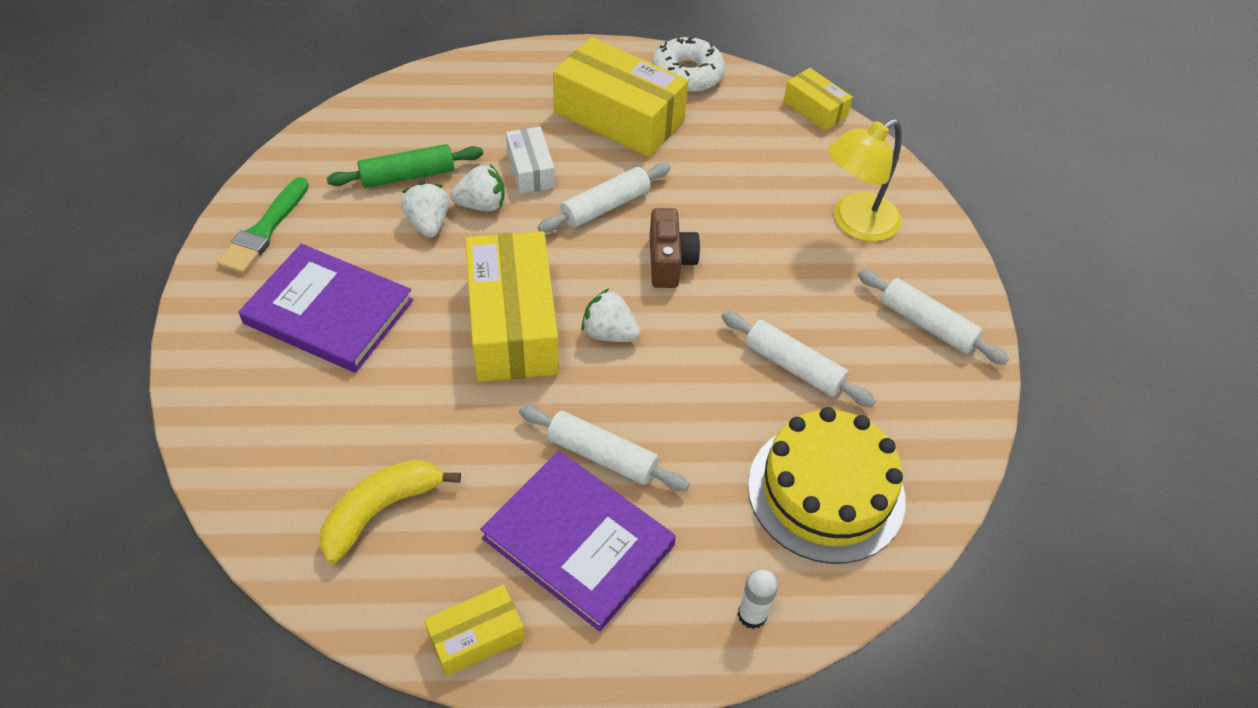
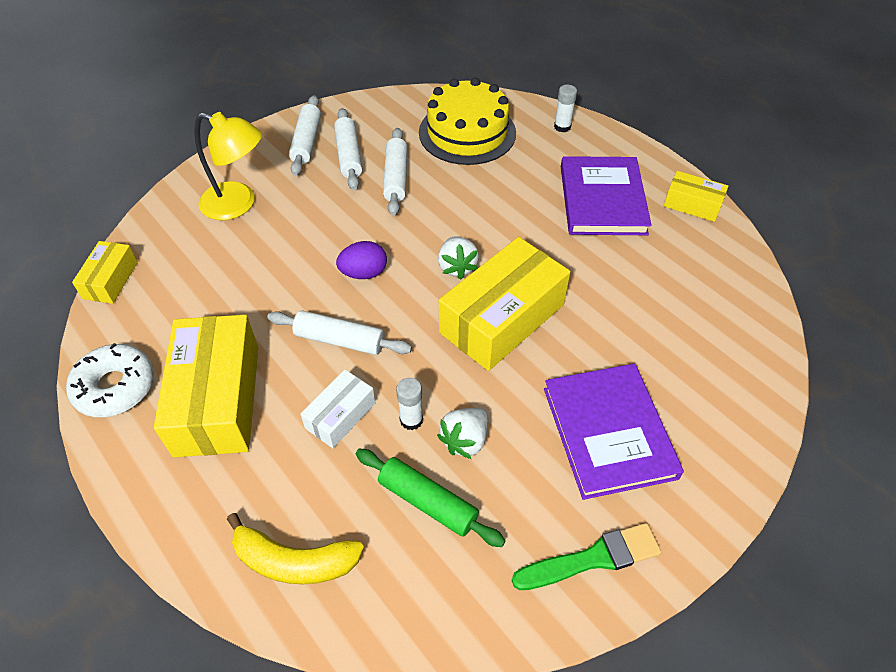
camera: 125 degrees left, 0 degrees up
yellow banana [320,459,461,564] -> yellow banana moved to [227,513,364,584]
white strawberry [450,164,505,211] -> white glue stick [396,378,423,430]
white rolling pin [519,405,690,491] -> white rolling pin moved to [334,108,362,190]
brown camera [650,208,700,288] -> purple egg [336,241,387,279]

